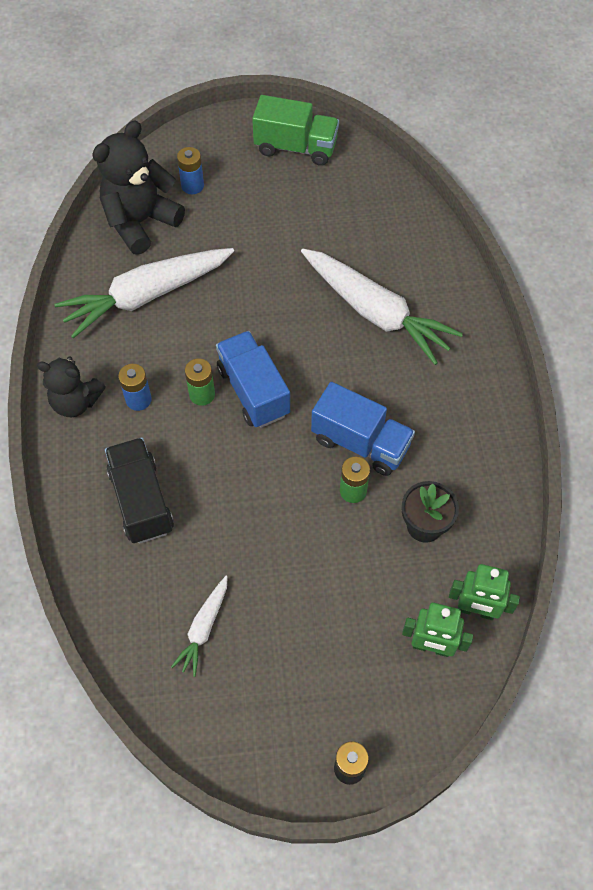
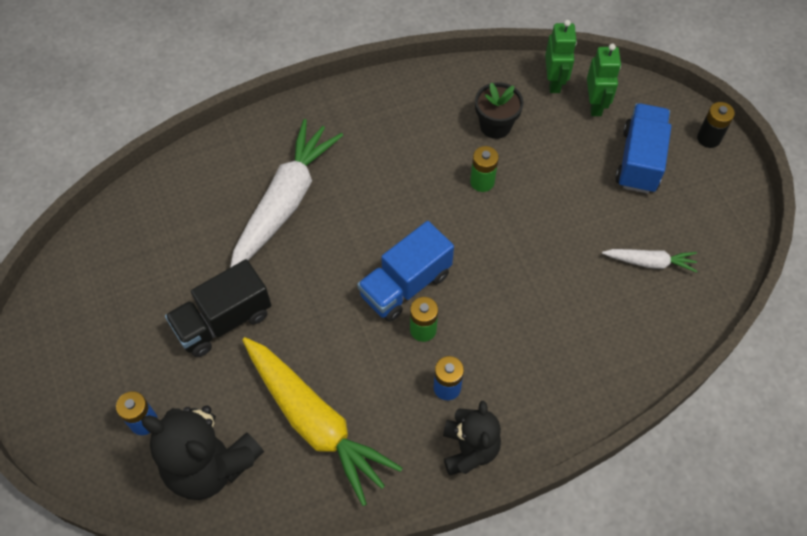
camera: 105 degrees left, 0 degrees up
white carrot [54,248,234,339] -> yellow carrot [242,337,403,506]
black truck [105,438,174,544] -> black truck moved to [165,259,271,357]
green truck [252,95,339,166] -> none
blue truck [311,382,415,476] -> blue truck moved to [615,103,671,194]

